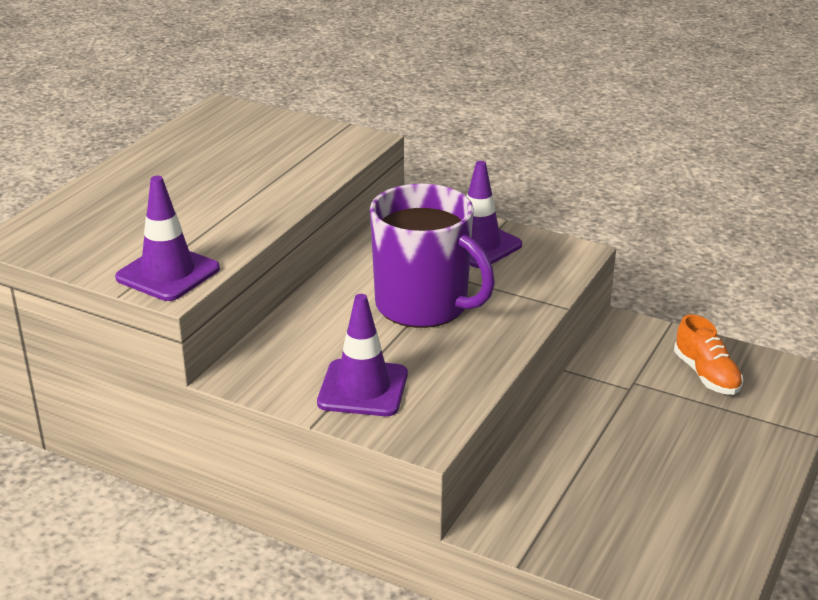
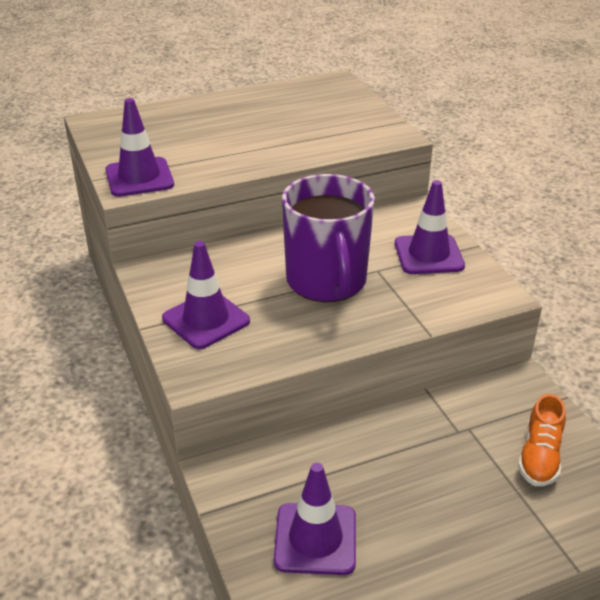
camera: 40 degrees right, 5 degrees up
none -> purple traffic cone [274,463,356,575]

